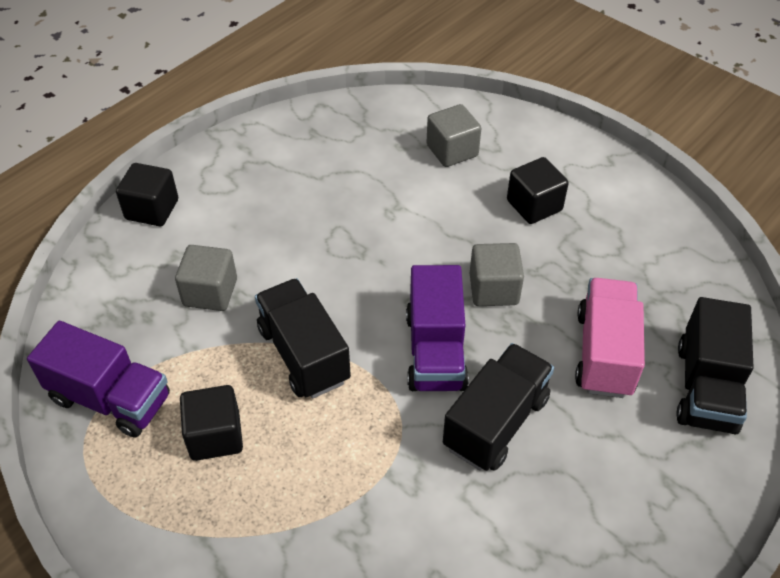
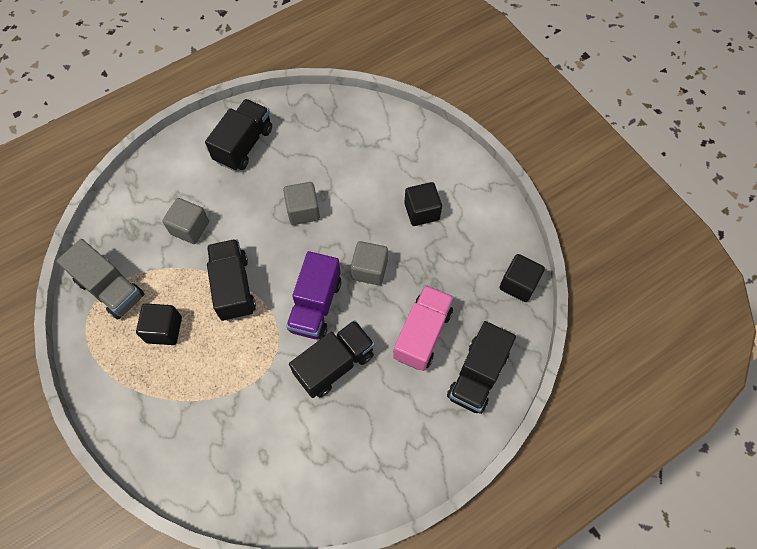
camera: 15 degrees right, 15 degrees up
purple truck [27,321,170,437] -> grey truck [56,239,144,320]
black cube [116,163,178,226] -> black cube moved to [499,254,545,302]
grey cube [426,104,481,167] -> grey cube moved to [283,182,320,225]
none -> black truck [205,99,272,171]

